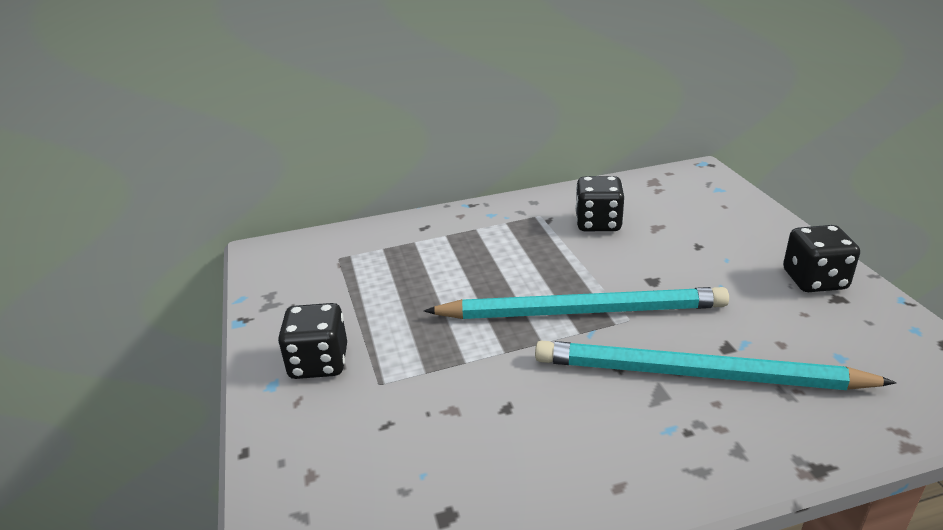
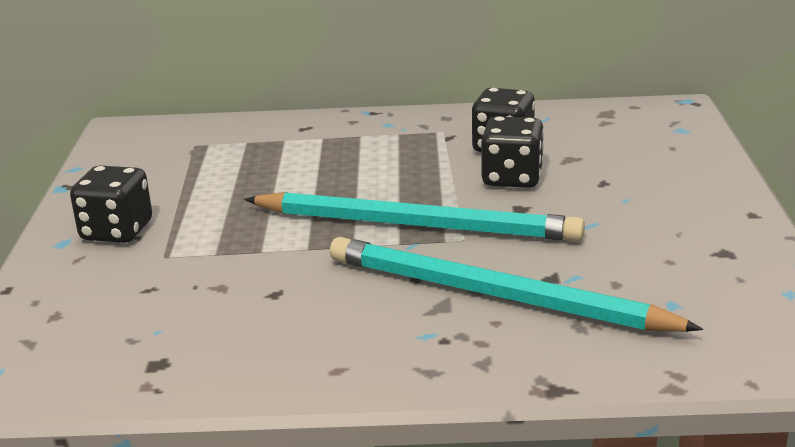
camera: 15 degrees right, 5 degrees down
black dice [783,225,860,292] -> black dice moved to [481,116,544,188]

